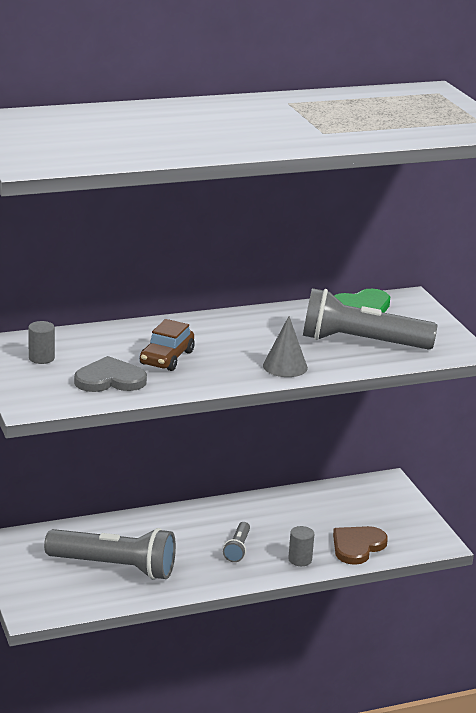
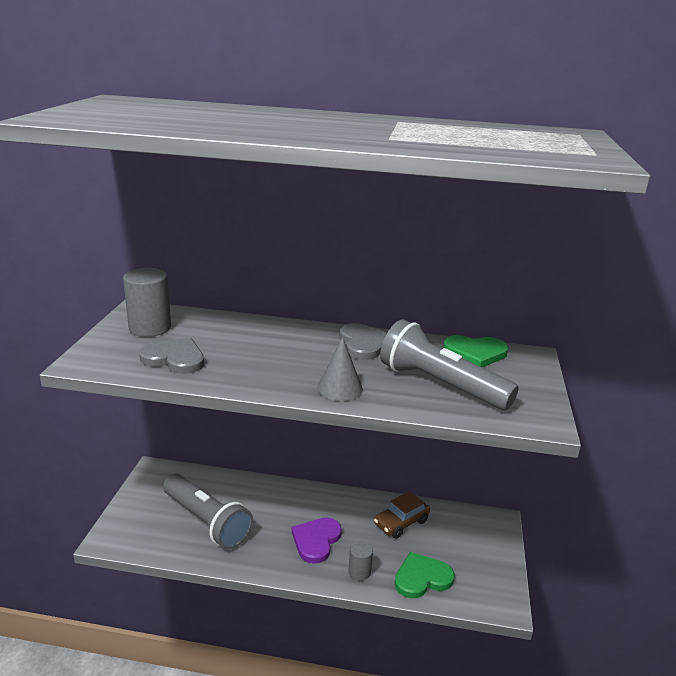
camera: 30 degrees right, 0 degrees up
grey cylinder [28,321,55,364] -> grey cylinder [123,268,171,337], size x1.81
brown car [140,319,195,371] -> brown car moved to [374,491,430,538]
grey flashlight [223,522,250,562] -> purple heart [291,517,342,564]
brown heart [333,526,388,565] -> green heart [394,552,455,598]
none -> grey heart [340,323,387,360]

